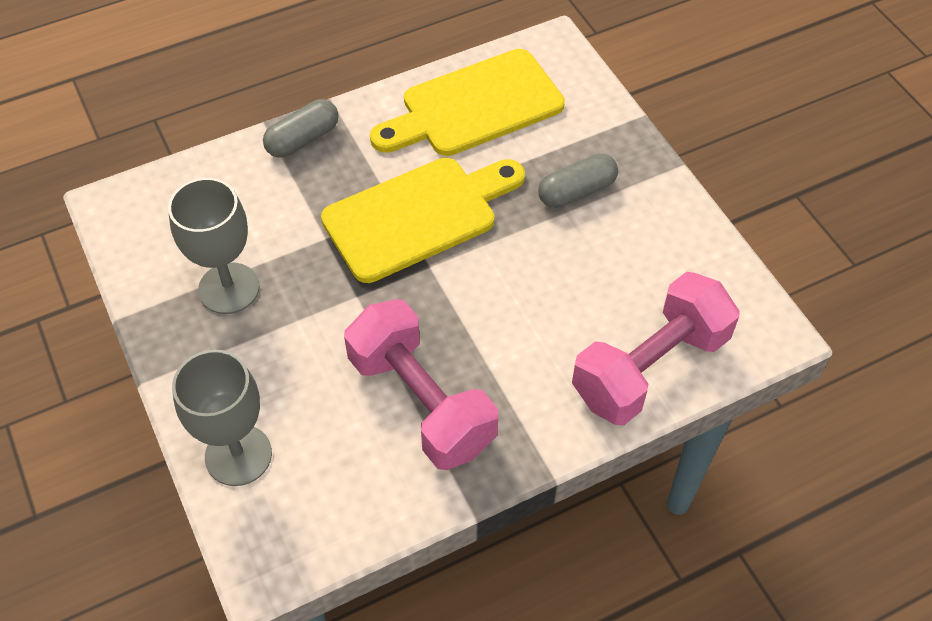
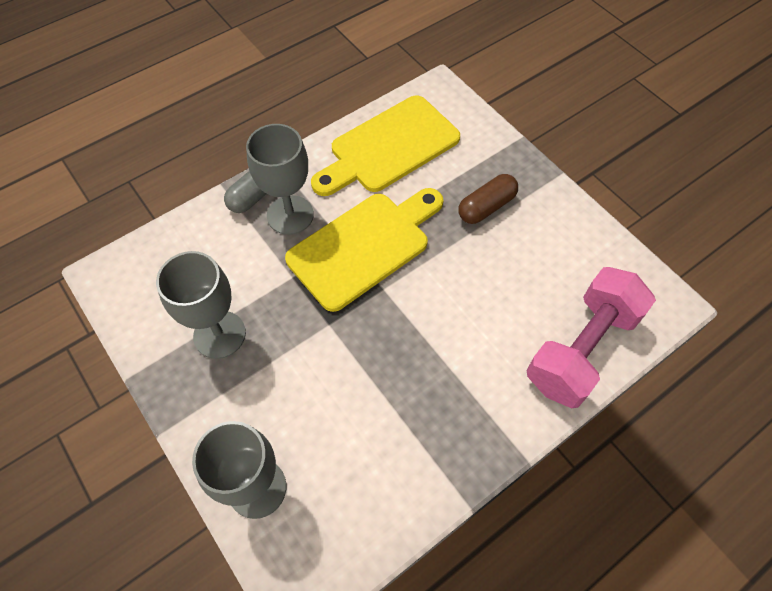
camera: 10 degrees left, 5 degrees up
pink dumbbell [344,299,498,470] -> none
grey capsule [538,154,618,208] -> brown capsule [458,174,518,224]
none -> grey goblet [246,124,314,235]

